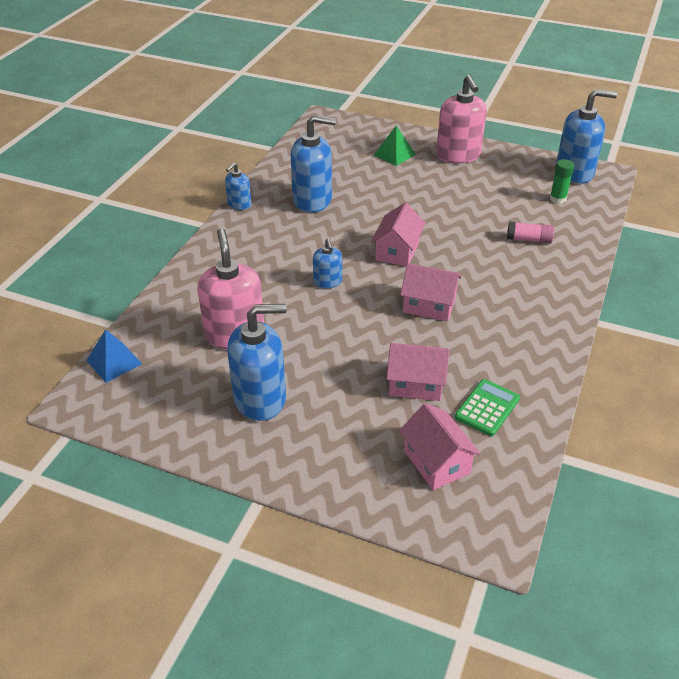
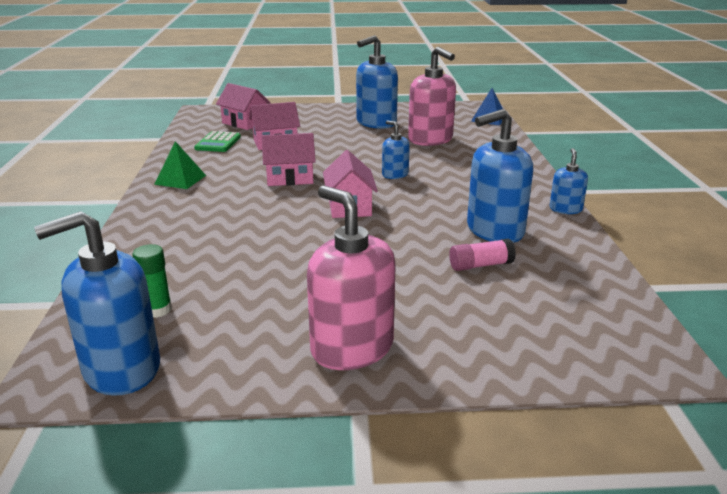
camera: 155 degrees right, 15 degrees down
green pyramid [374,125,416,166] -> green pyramid moved to [154,141,206,189]
pink glue stick [507,221,554,244] -> pink glue stick moved to [449,239,516,271]

